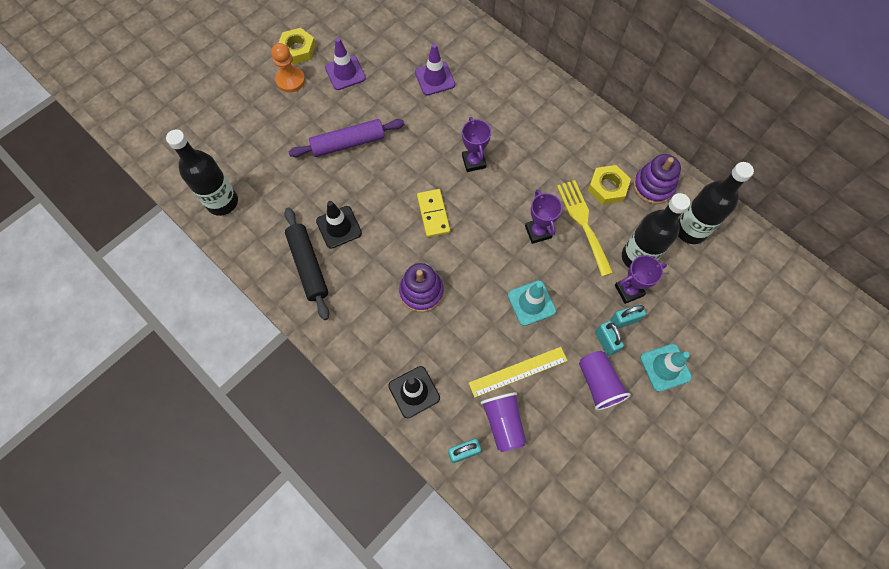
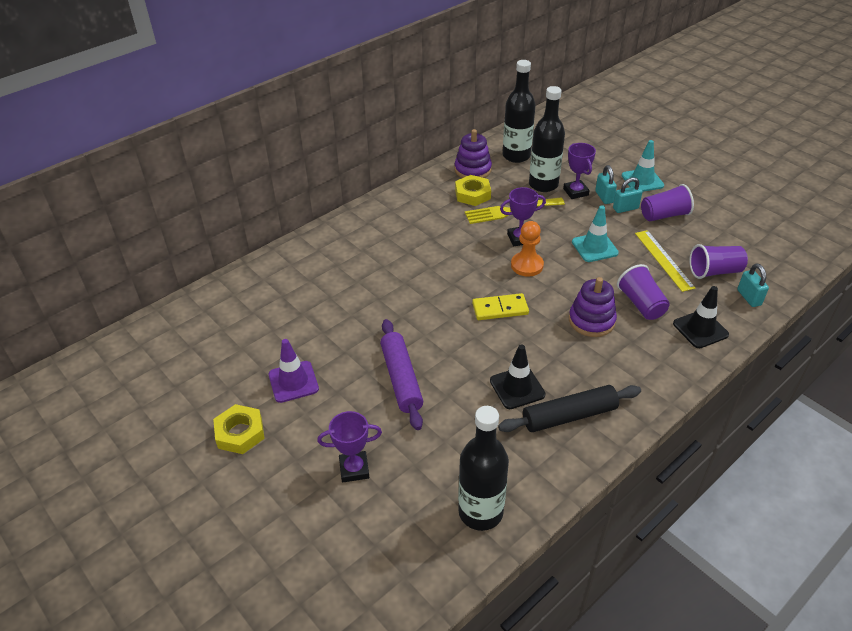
camera: 85 degrees left, 25 degrees down
orange pawn [271,43,305,93] -> orange pawn moved to [511,221,544,277]
purple traffic cone [415,44,455,95] -> none
purple trophy [462,117,491,172] -> purple trophy moved to [317,411,382,482]
none -> purple cup [617,264,670,320]

